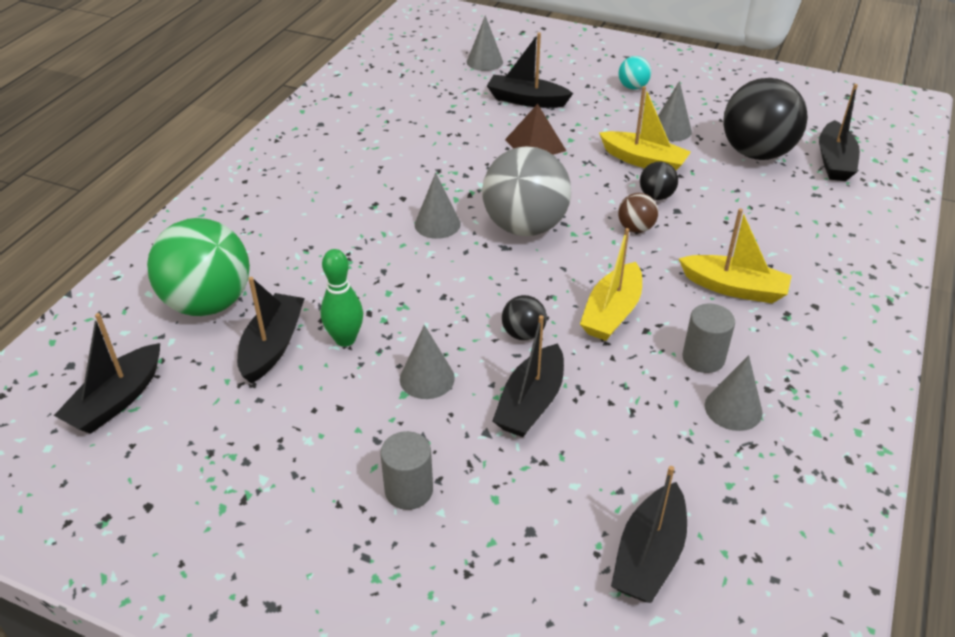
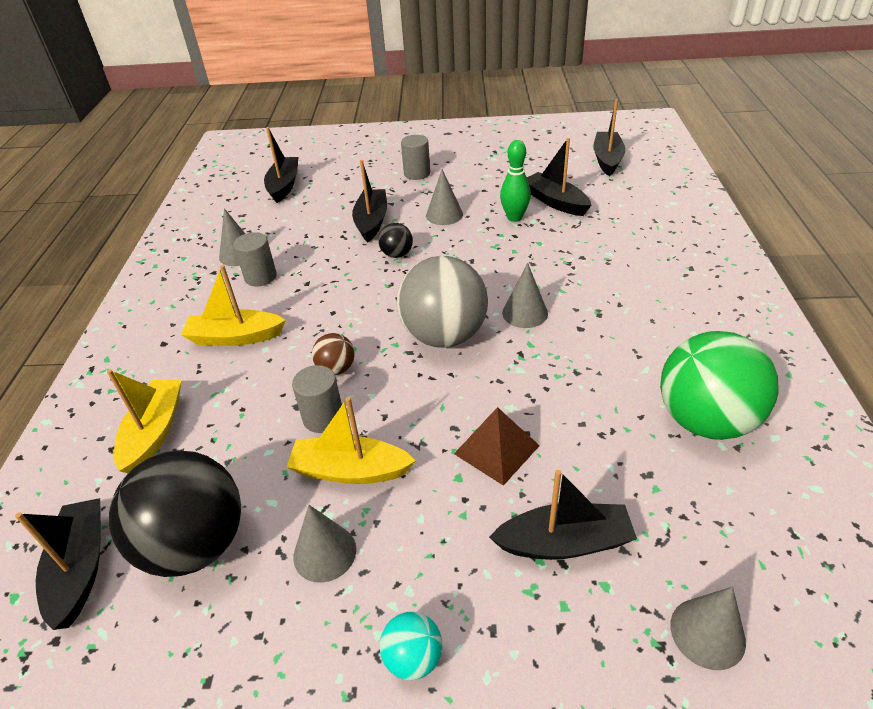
camera: 160 degrees right, 0 degrees up
green ball [147,218,250,316] -> green ball moved to [660,331,778,440]
black boat [237,277,305,384] -> black boat turned 150 degrees clockwise [527,138,591,216]
yellow boat [580,228,642,341] -> yellow boat moved to [107,369,181,473]
black ball [640,162,678,200] -> grey cylinder [292,365,342,433]

